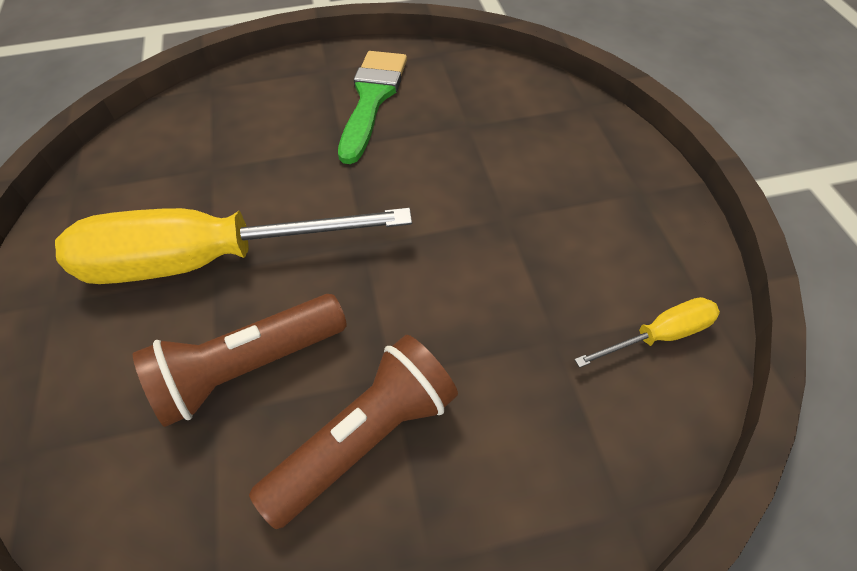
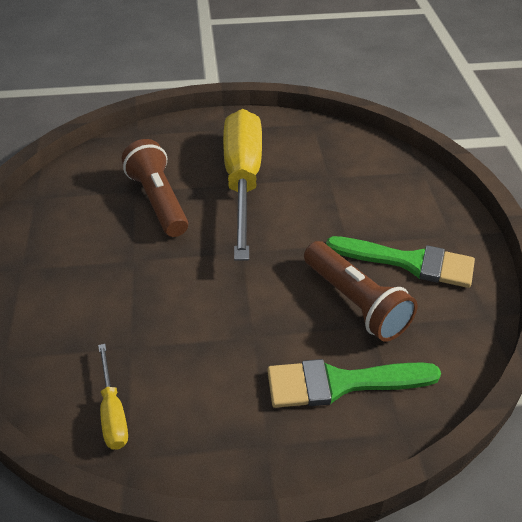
camera: 95 degrees right, 10 degrees down
brown flashlight [249,335,458,529] -> brown flashlight moved to [304,241,417,342]
none -> green brush [267,359,441,408]

